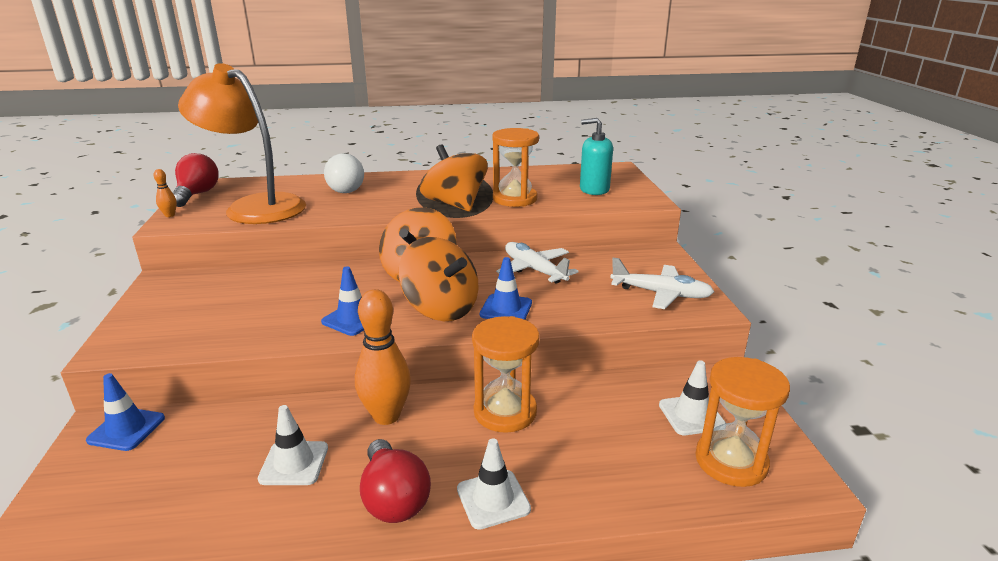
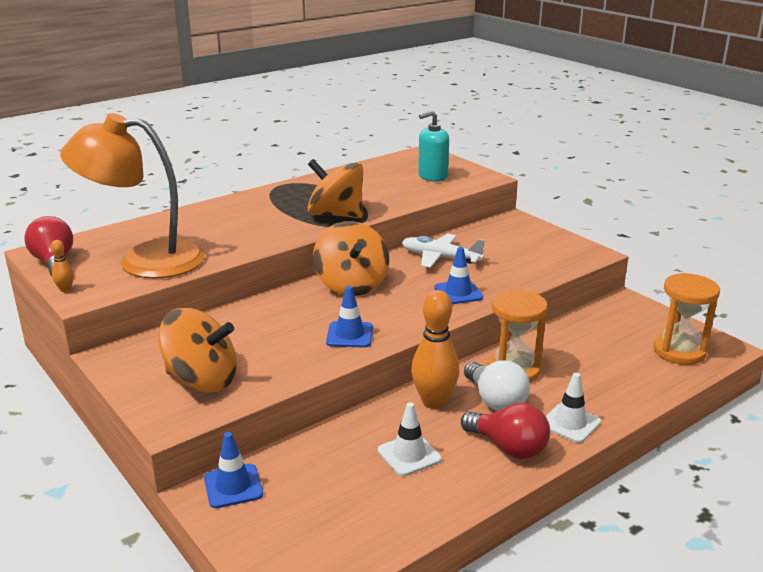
camera: 30 degrees left, 0 degrees up
white light bulb [324,153,364,193] -> white light bulb moved to [464,360,530,411]
orange spinning top [399,237,478,321] -> orange spinning top moved to [158,308,237,393]
orange hourglass [492,128,539,207] -> none
white plane [610,258,714,309] -> none
white traffic cone [659,360,726,435] -> none

